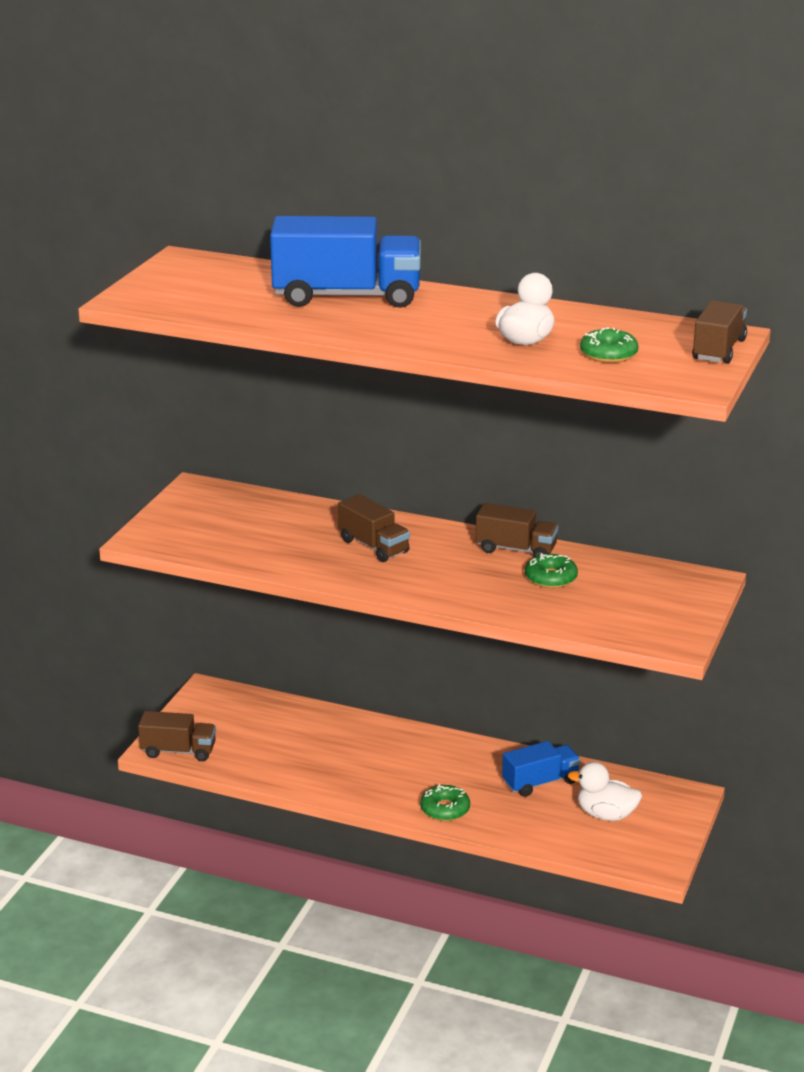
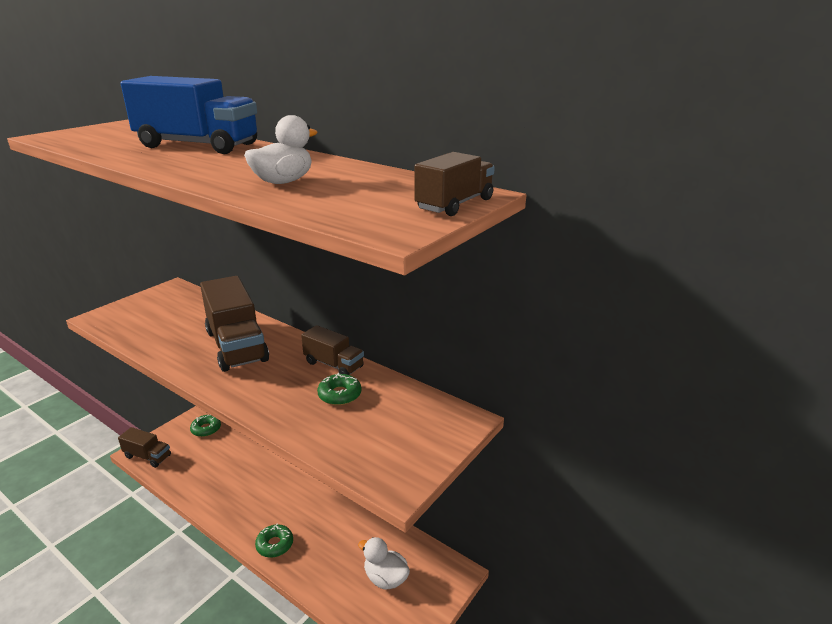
camera: 15 degrees right, 0 degrees up
brown truck [338,494,410,562] -> brown truck [200,276,269,372], size x1.78
blue truck [502,741,581,797] -> none
green donut [580,327,638,363] -> green donut moved to [190,415,221,437]

